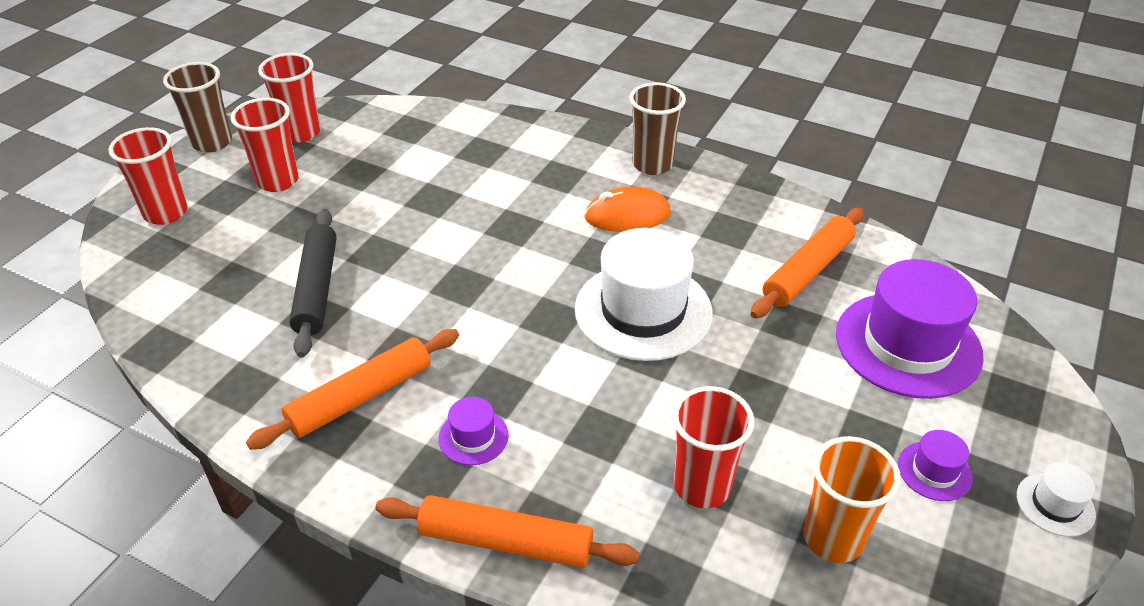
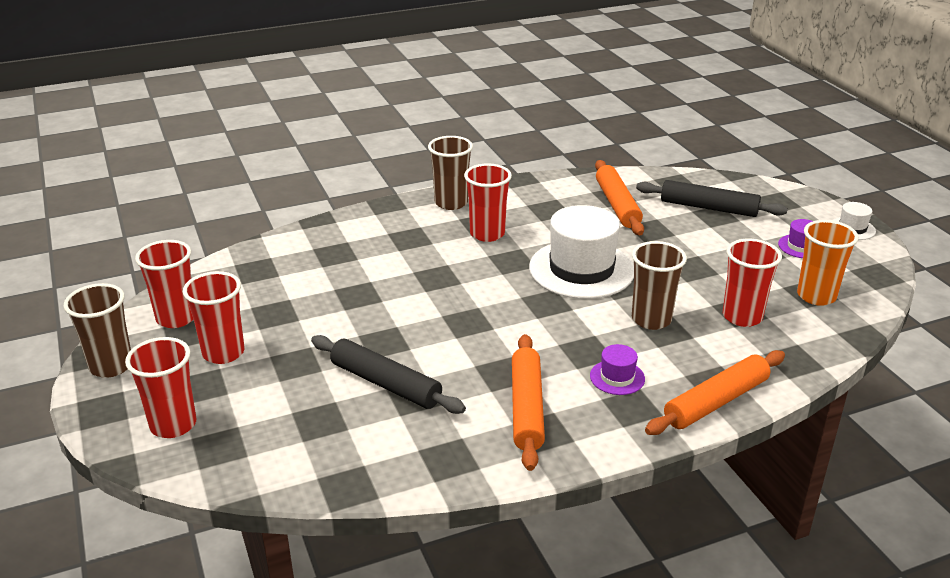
camera: 50 degrees left, 10 degrees down
orange mouse [584,187,671,232] -> red cup [464,163,512,242]
purple hat [836,259,984,399] -> black rolling pin [636,180,788,217]
none -> brown cup [632,241,687,330]

